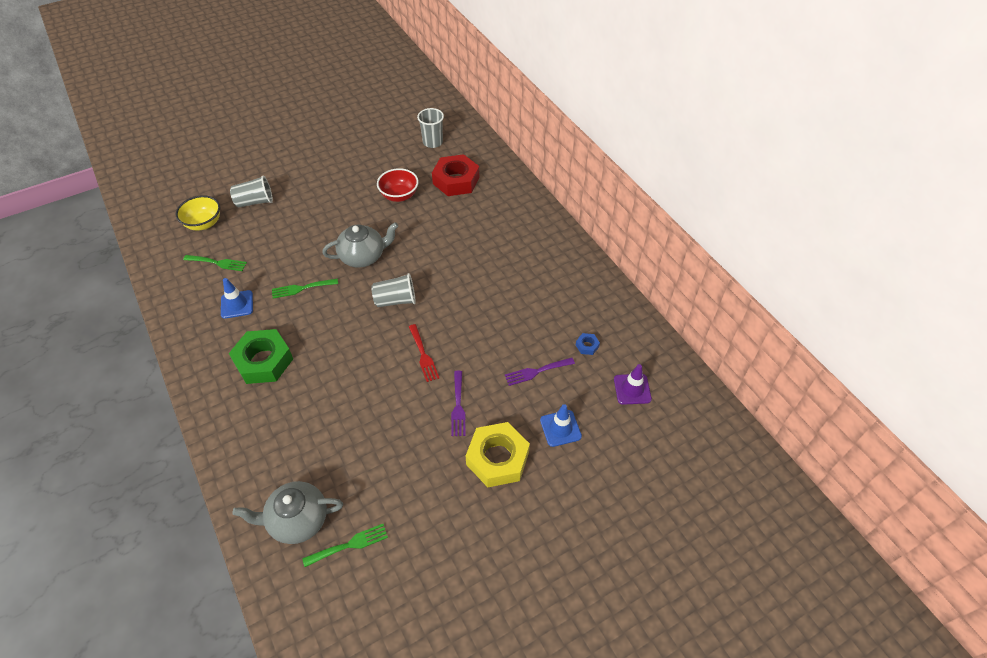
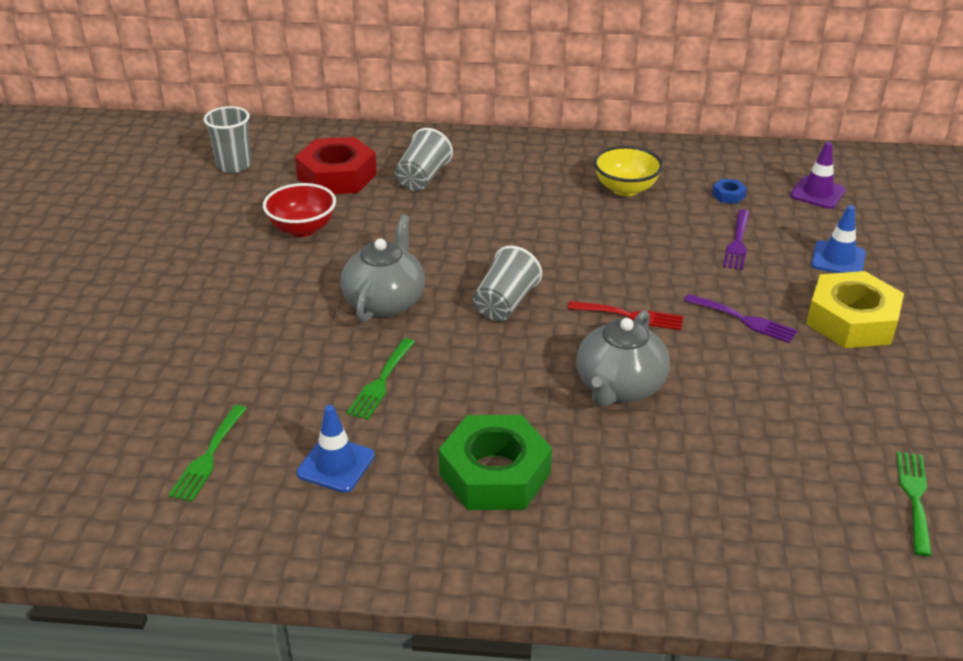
camera: 55 degrees left, 15 degrees down
yellow bowl [176,195,220,231] -> yellow bowl moved to [594,146,663,196]
green fork [183,255,247,271] -> green fork turned 150 degrees clockwise [169,405,247,502]
grey cup [230,175,273,208] -> grey cup moved to [395,128,453,191]
grey teapot [232,481,343,544] -> grey teapot moved to [577,310,670,407]

